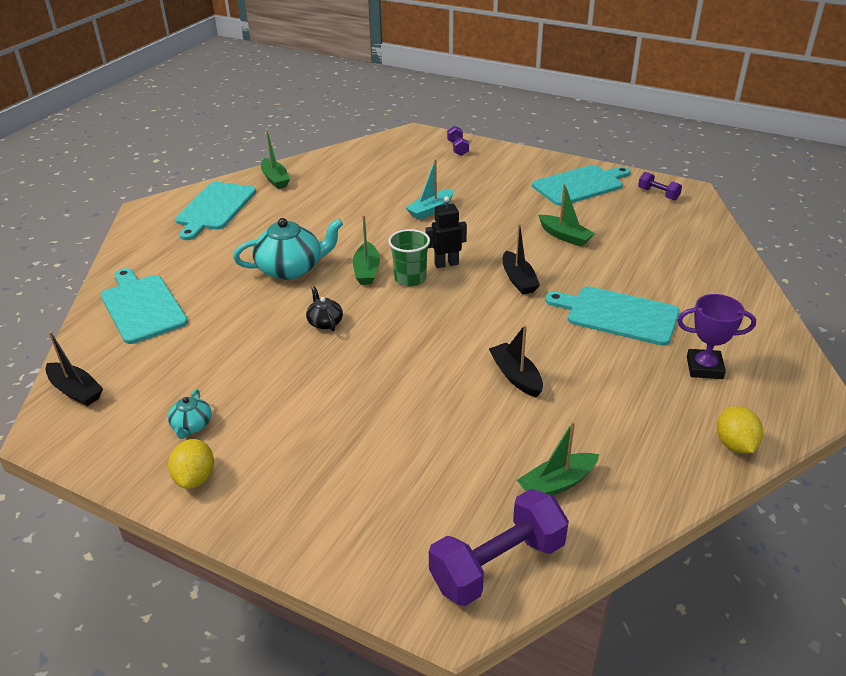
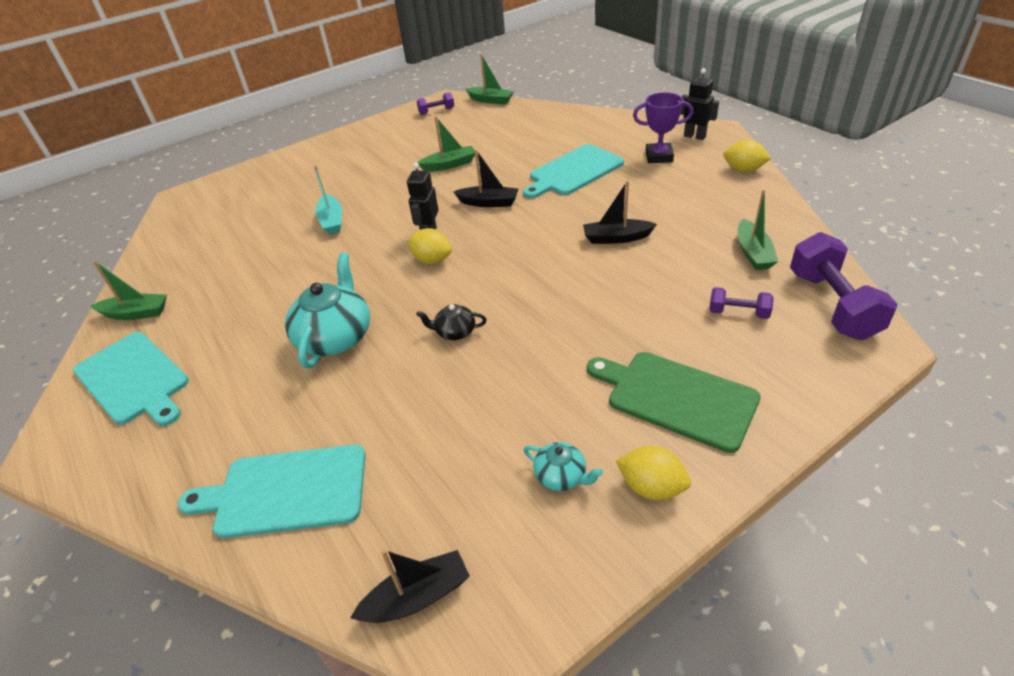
camera: 60 degrees left, 5 degrees up
green boat [353,215,380,285] -> green boat moved to [466,54,514,104]
green cup [388,229,430,286] -> yellow lemon [407,228,452,264]
purple dumbbell [447,126,469,156] -> purple dumbbell moved to [709,287,774,319]
turquoise cutting board [532,165,631,206] -> none
purple trophy [677,294,756,379] -> purple trophy turned 60 degrees clockwise [633,92,693,163]
none -> green cutting board [587,352,761,453]
none -> black robot [681,68,719,140]

